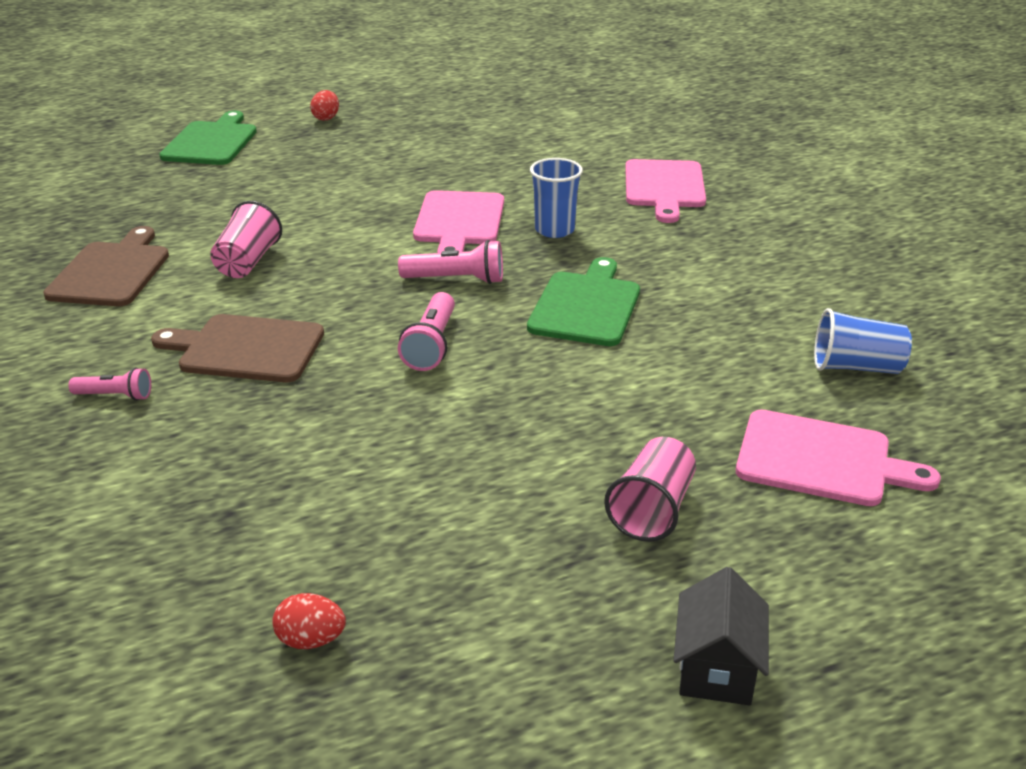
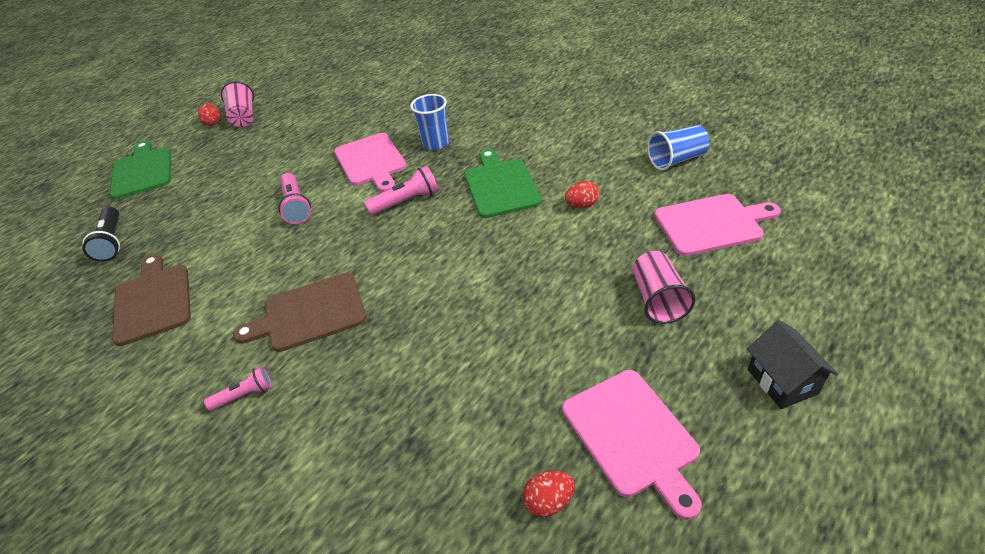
camera: 25 degrees left, 10 degrees up
pink cup [210,201,282,278] -> pink cup moved to [221,81,254,127]
pink flashlight [398,292,455,371] -> pink flashlight moved to [278,173,311,224]
pink cutting board [625,159,706,223] -> pink cutting board moved to [562,370,702,520]
none -> black flashlight [82,207,120,262]
none -> red egg [565,181,599,208]

